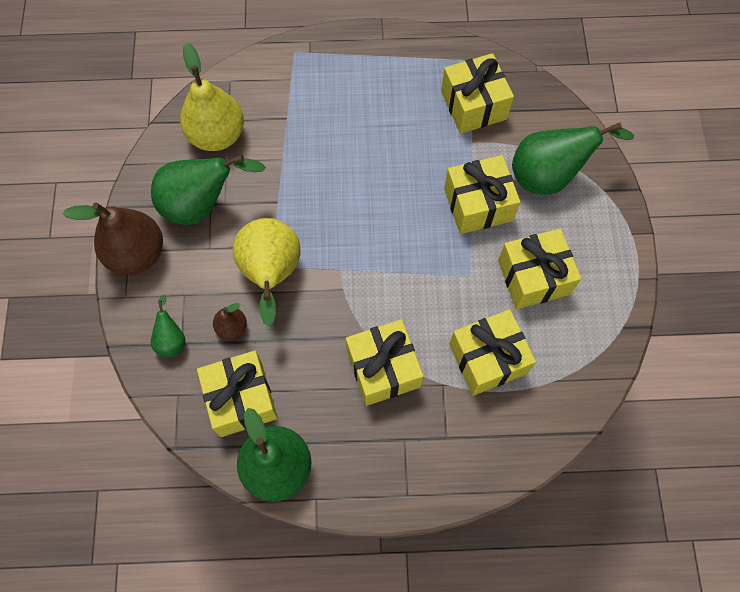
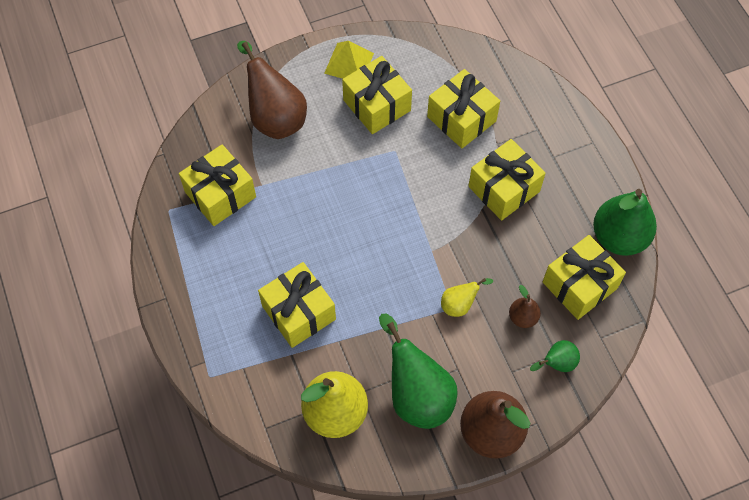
camera: 110 degrees left, 5 degrees down
yellow pear [233,218,300,326] -> yellow pear [441,278,493,317], size x0.49
yellow gift [444,155,520,234] -> yellow gift moved to [258,262,336,348]
green pear [512,123,634,195] -> brown pear [237,41,307,139]
none -> yellow pyramid [324,41,374,79]

